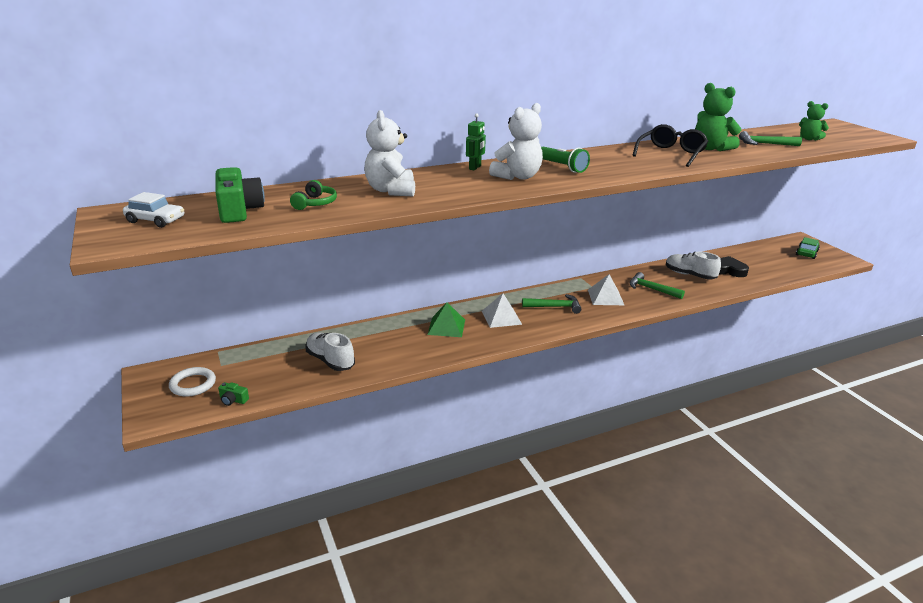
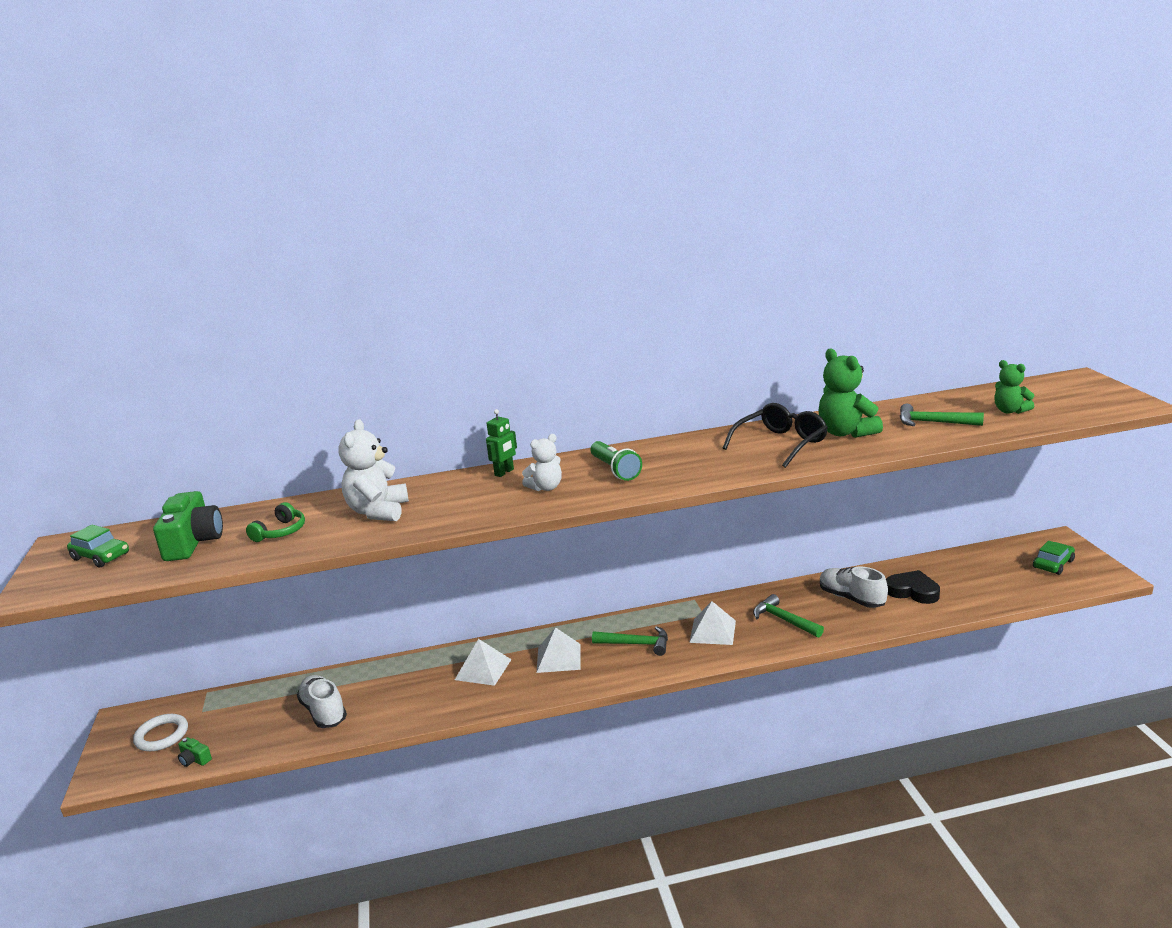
camera: 15 degrees right, 5 degrees down
white car [123,192,184,228] -> green car [67,525,129,567]
green pyramid [427,302,465,337] -> white pyramid [455,639,512,686]
white teddy bear [489,103,543,180] -> white teddy bear [522,434,562,491], size x0.62

